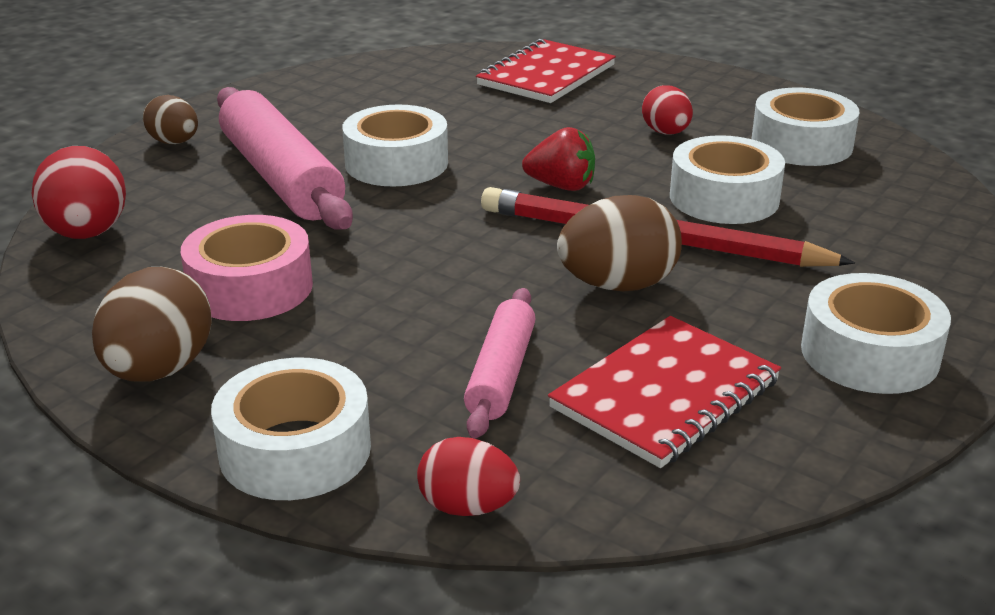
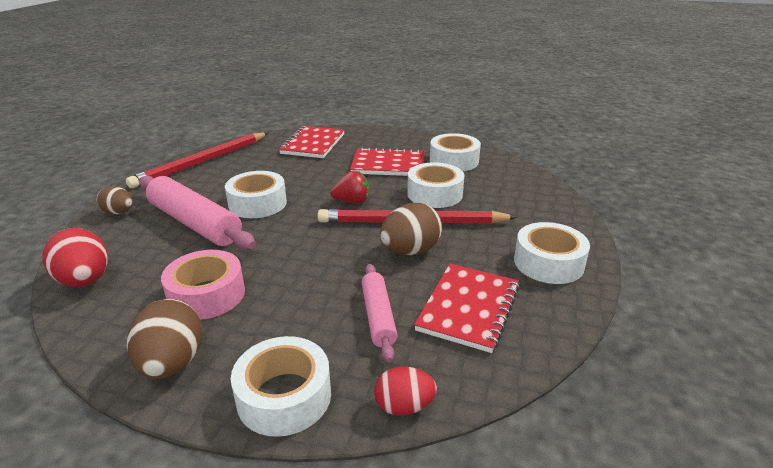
camera: 20 degrees left, 0 degrees up
red egg [642,85,693,135] -> red notebook [350,147,424,176]
none -> red pencil [126,133,268,188]

